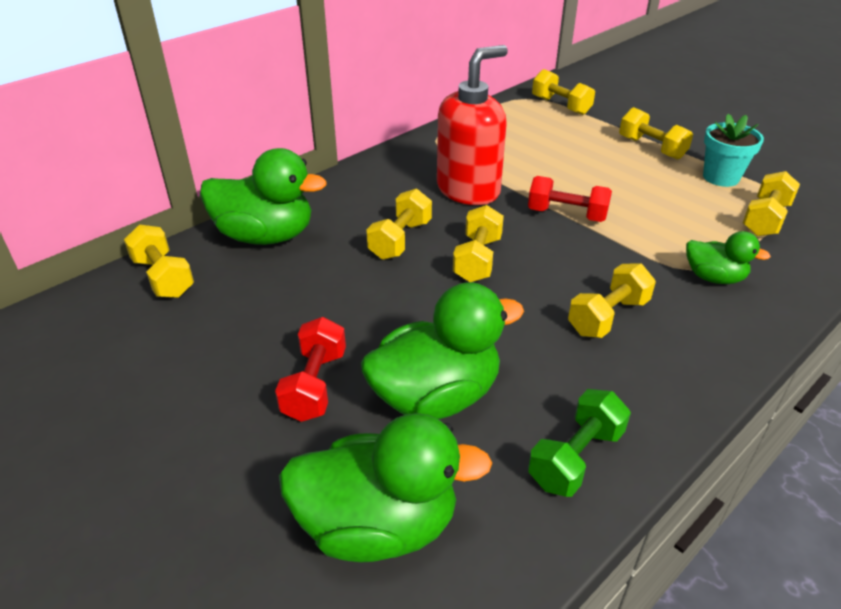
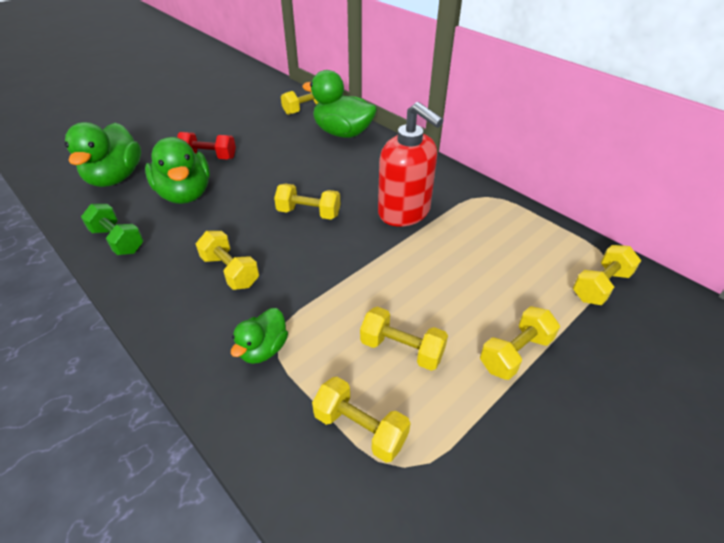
camera: 90 degrees right, 5 degrees up
green duck [200,148,327,245] -> green duck turned 105 degrees clockwise [302,70,377,138]
yellow dumbbell [366,189,432,260] -> yellow dumbbell moved to [360,307,448,371]
red dumbbell [528,176,612,222] -> none
turquoise flower pot [703,114,764,187] -> none

